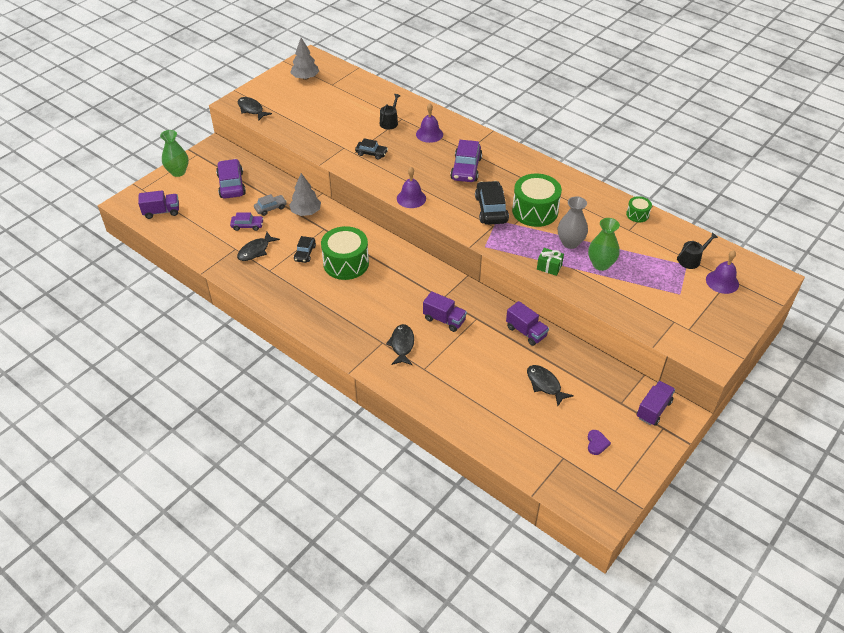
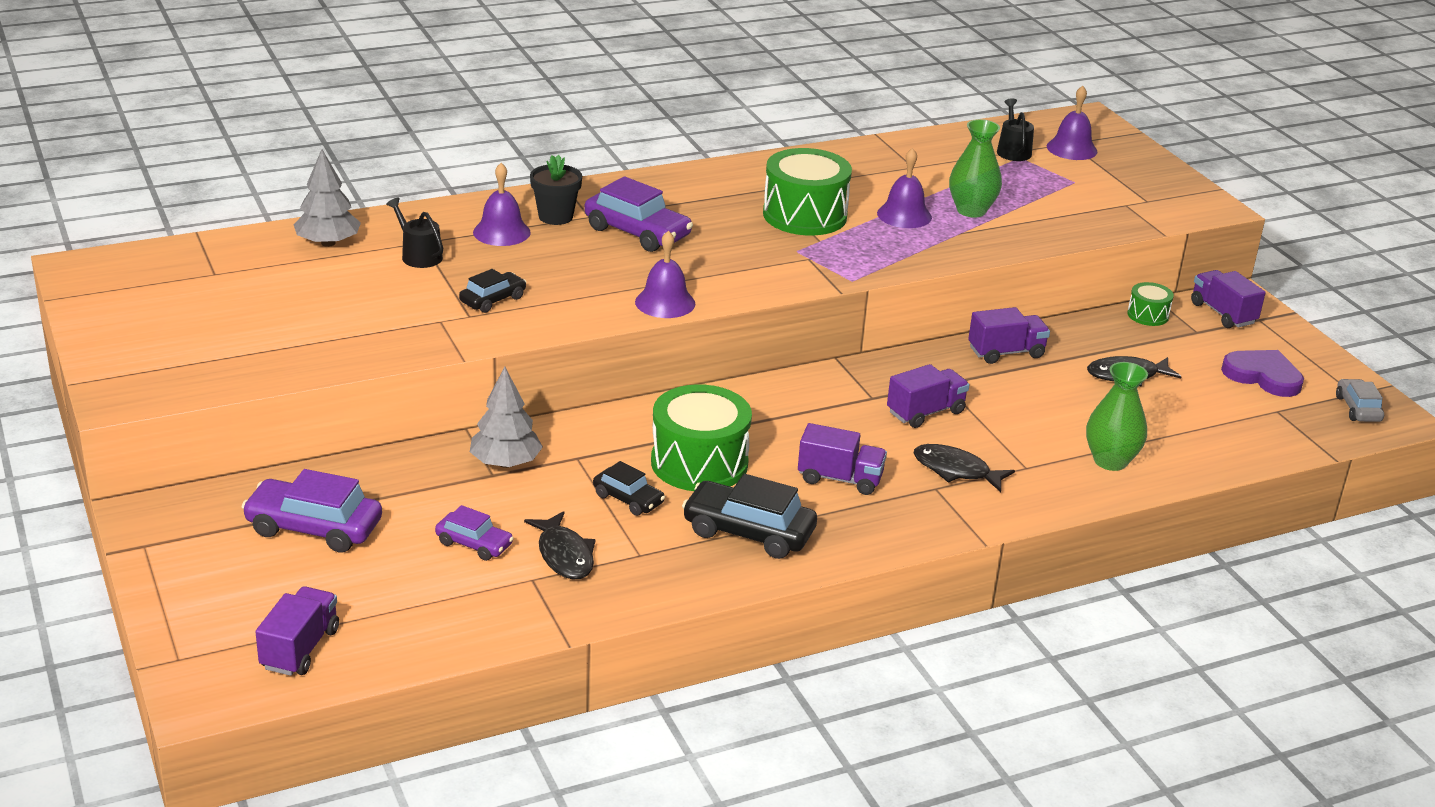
camera: 65 degrees left, 15 degrees down
green vase [160,130,189,177] -> green vase moved to [1086,362,1148,471]
purple car [230,212,264,231] -> purple car turned 90 degrees clockwise [435,505,514,561]
black fish [238,97,272,121] -> none
grey car [254,194,287,216] -> grey car moved to [1336,379,1384,422]
grey tree [290,38,319,80] -> grey tree moved to [294,150,361,247]
black car [475,181,509,225] -> black car moved to [682,474,817,559]
green gift [537,248,564,276] -> none
grey vase [558,196,588,249] -> purple bell [877,148,932,228]
purple heart [588,430,611,455] -> purple heart [1221,350,1304,397], size x1.81
green drum [626,196,652,222] -> green drum moved to [1127,282,1174,326]
none -> black flower pot [530,155,582,225]
none -> purple truck [798,423,887,495]

